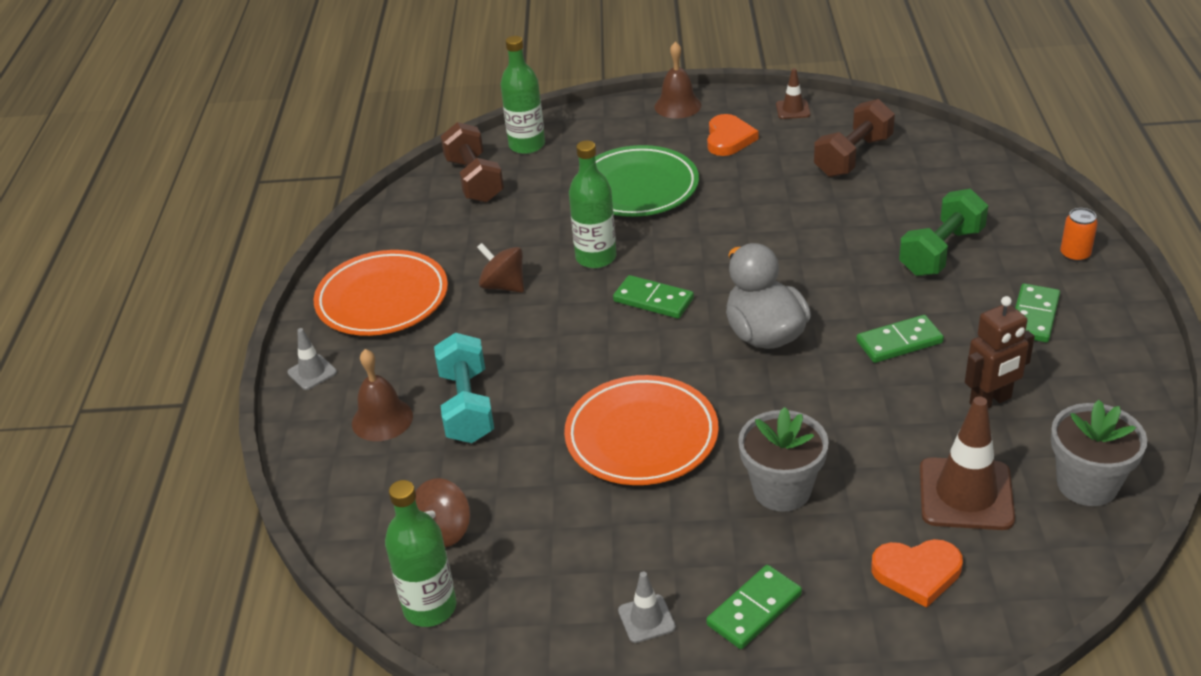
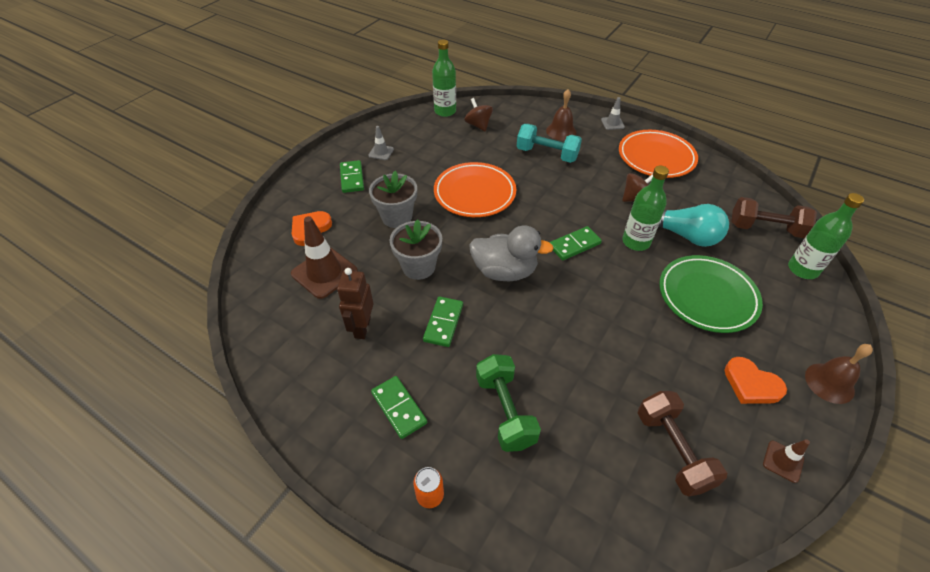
camera: 120 degrees right, 10 degrees up
grey flower pot [1051,400,1147,506] -> grey flower pot moved to [390,219,442,280]
none -> turquoise light bulb [658,204,729,247]

